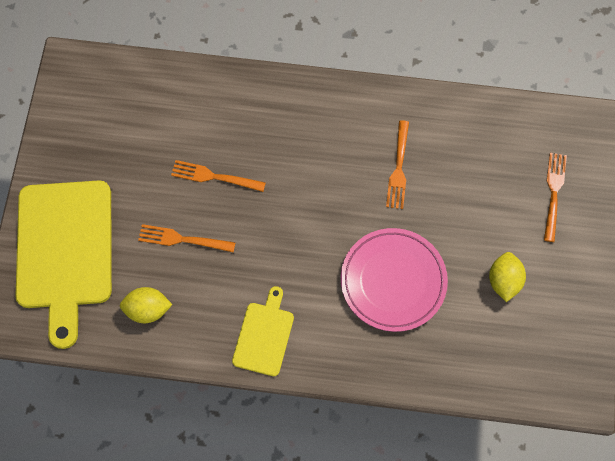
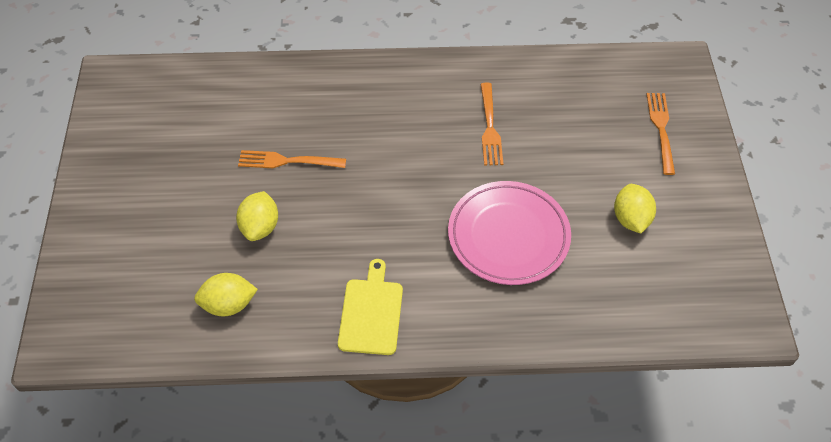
camera: 10 degrees left, 15 degrees down
yellow cutting board [16,180,112,349] -> none
orange fork [138,224,236,253] -> yellow lemon [236,191,278,241]

